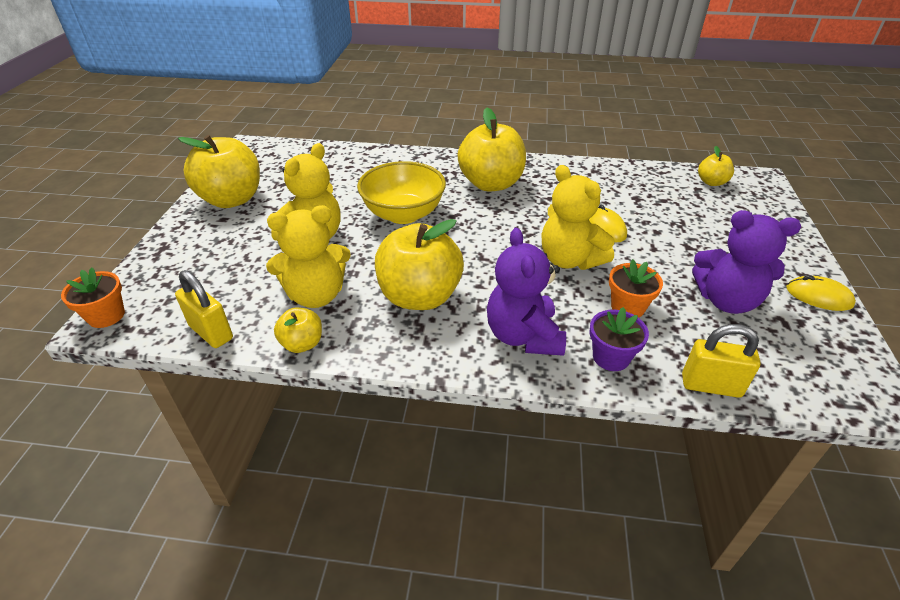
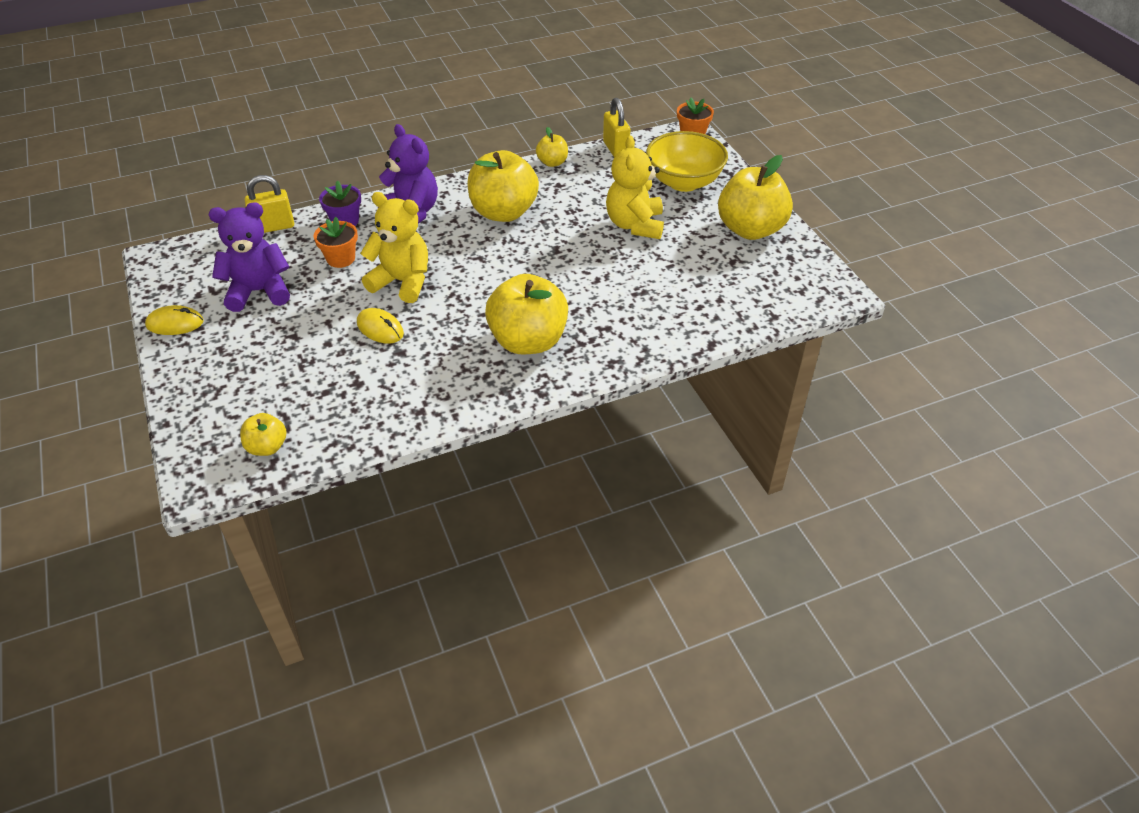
camera: 150 degrees right, 5 degrees up
yellow padlock [175,270,233,348] -> yellow padlock turned 60 degrees clockwise [603,98,630,158]
yellow teddy bear [266,205,351,308] -> none
yellow bowl [357,161,446,224] -> yellow bowl moved to [646,131,728,192]

